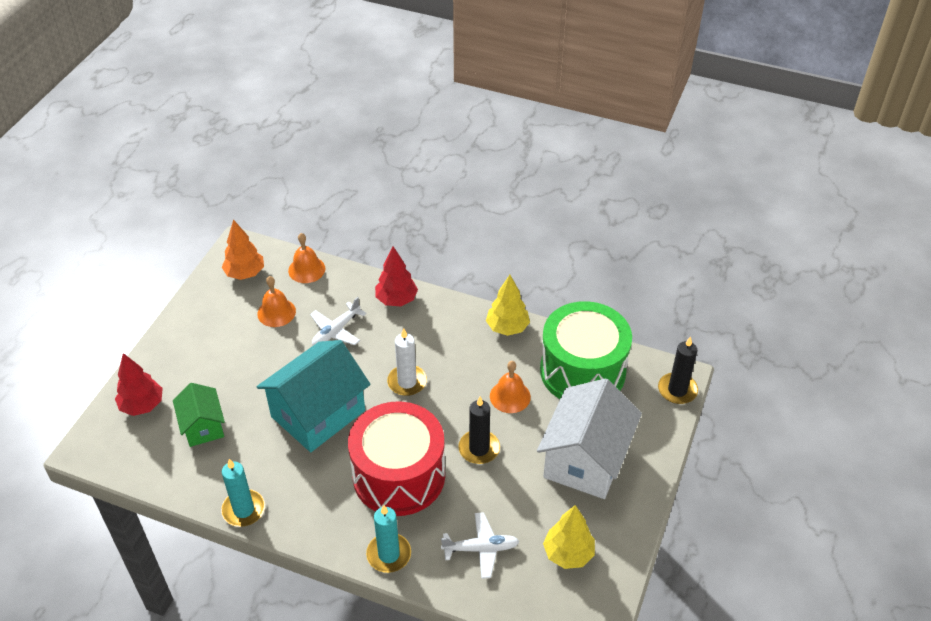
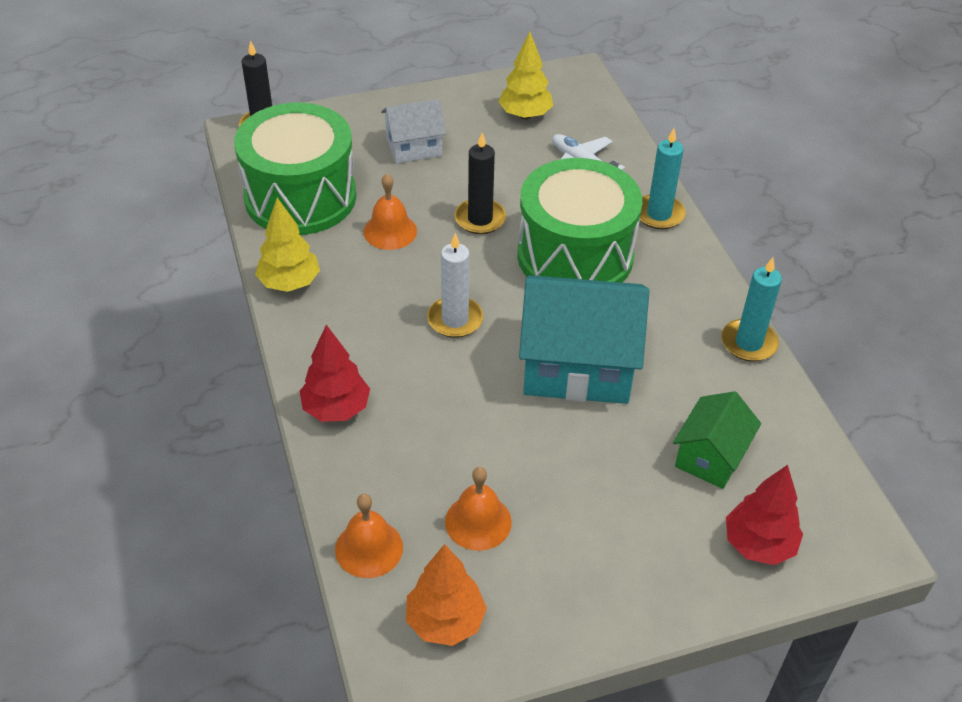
camera: 130 degrees left, 0 degrees up
white plane [310,297,367,345] -> none
red drum [348,401,445,516] -> green drum [517,158,643,283]
white house [537,378,642,499] -> white house [381,99,446,164], size x0.55

